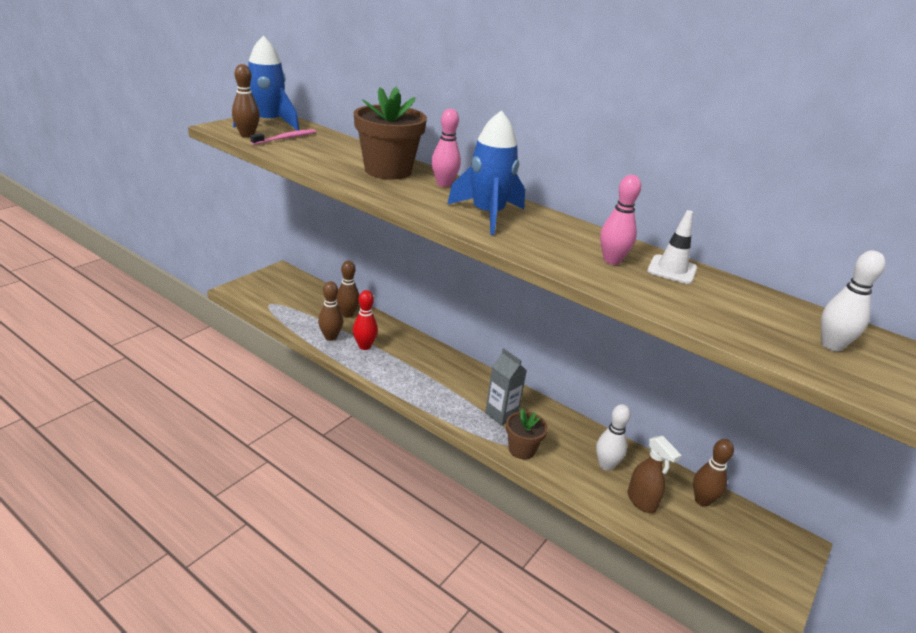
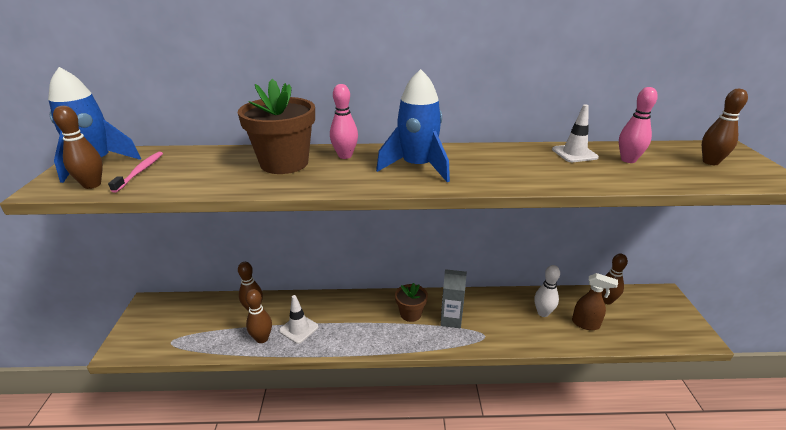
camera: 35 degrees left, 0 degrees up
red bowling pin [353,290,378,350] -> white traffic cone [279,295,319,344]
brown flower pot [506,409,548,459] -> brown flower pot moved to [395,283,428,322]
pink bowling pin [600,175,641,265] -> pink bowling pin moved to [619,87,658,163]
white bowling pin [821,250,885,351] -> brown bowling pin [702,89,748,165]

